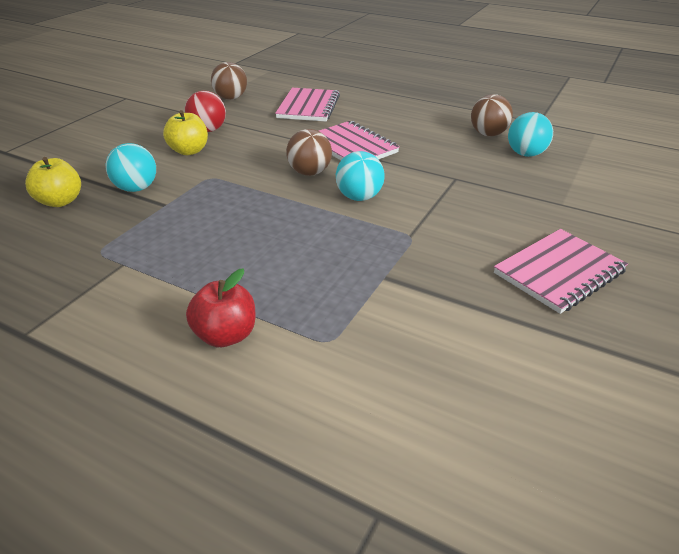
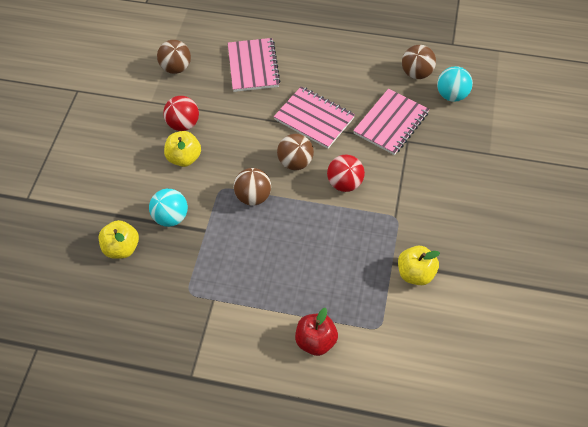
camera: 15 degrees left, 20 degrees up
turquoise ball [336,151,385,201] -> red ball [327,155,365,192]
pink notebook [494,229,628,314] -> pink notebook moved to [353,88,429,155]
none -> brown ball [234,168,271,206]
none -> yellow apple [398,246,440,285]

